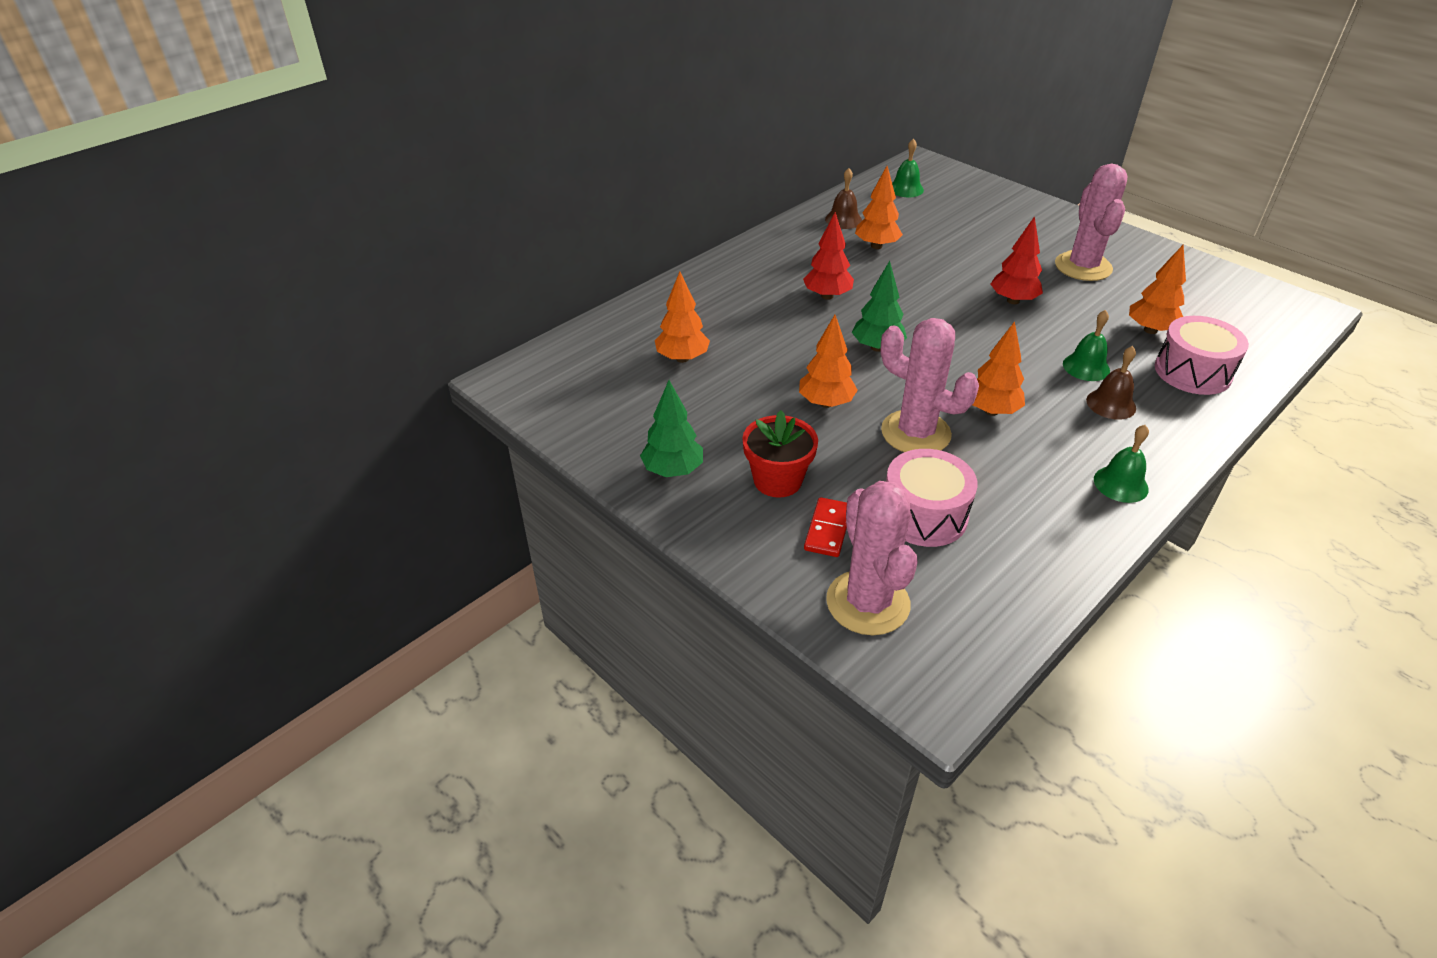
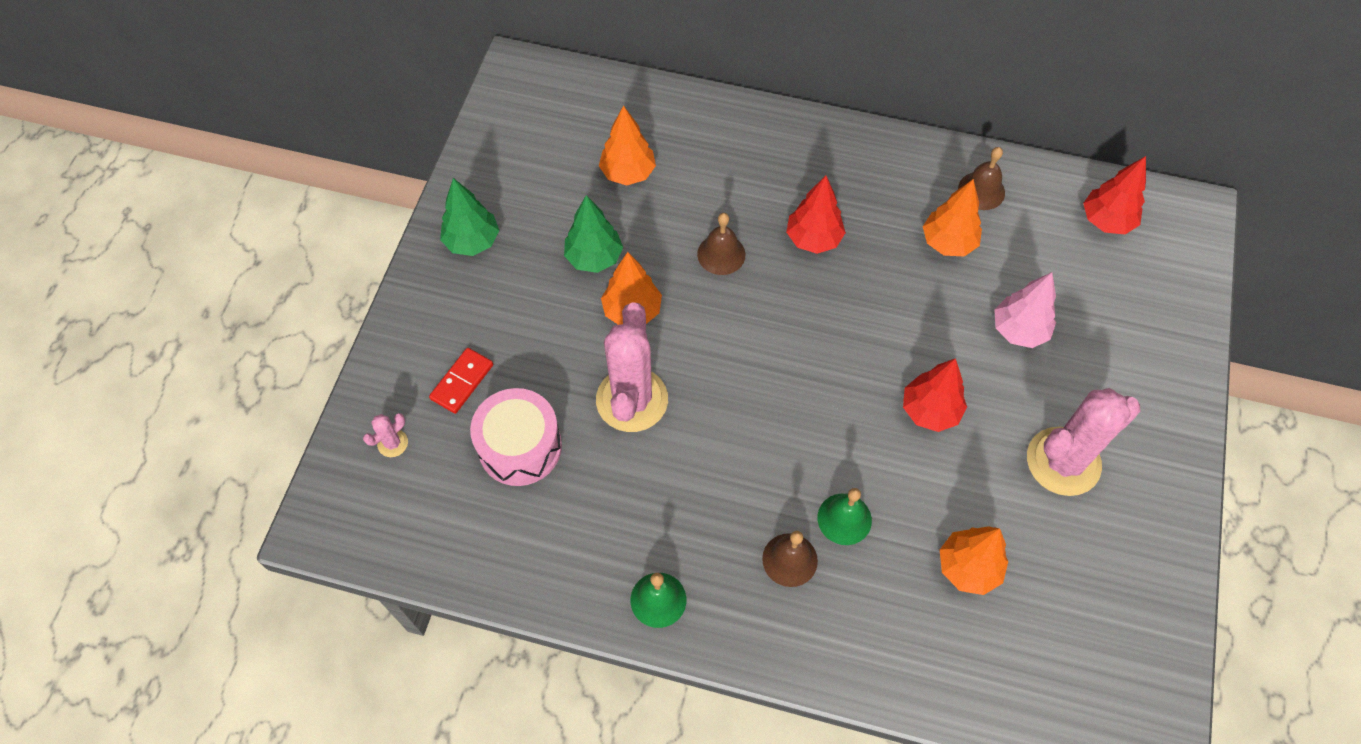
camera: 60 degrees right, 20 degrees up
red flower pot [742,410,818,498] -> none
red domino [804,497,847,557] -> red domino turned 45 degrees counterclockwise [429,348,493,414]
pink cactus [826,481,918,635] -> pink cactus [363,413,408,457], size x0.42
green tree [852,261,907,352] -> green tree moved to [564,195,623,273]
green bell [892,138,924,197] -> red tree [1083,156,1146,234]
orange tree [972,321,1025,416] -> none
pink drum [1155,316,1249,395] -> none
none -> brown bell [697,213,745,275]
none -> pink tree [994,272,1056,348]

